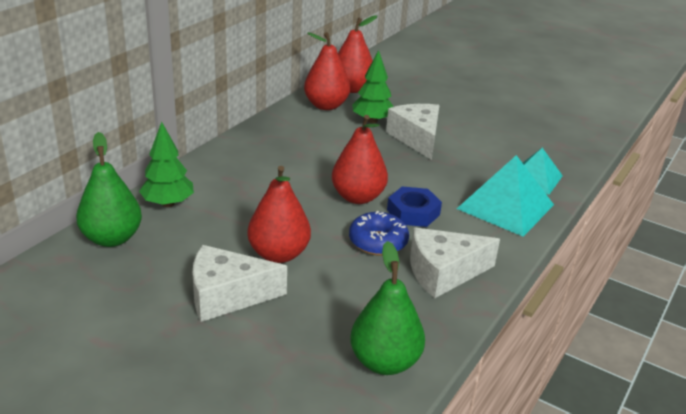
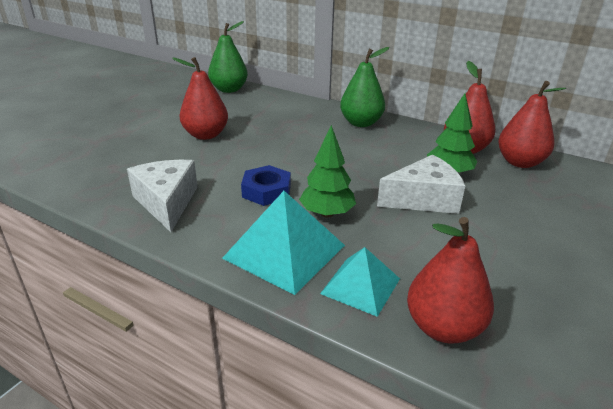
camera: 90 degrees right, 0 degrees up
green tree [139,122,194,207] -> green tree moved to [299,125,356,218]
white cheese [193,245,287,322] -> none
red pear [332,115,388,204] -> red pear moved to [407,217,494,343]
blue donut [349,211,409,256] -> none
green pear [350,241,425,375] -> green pear moved to [340,47,389,127]

